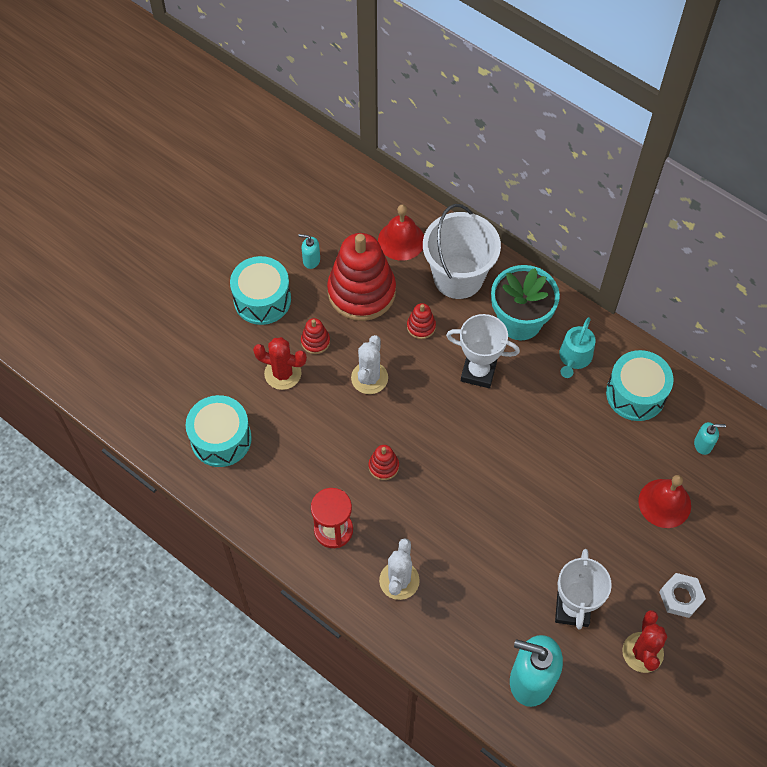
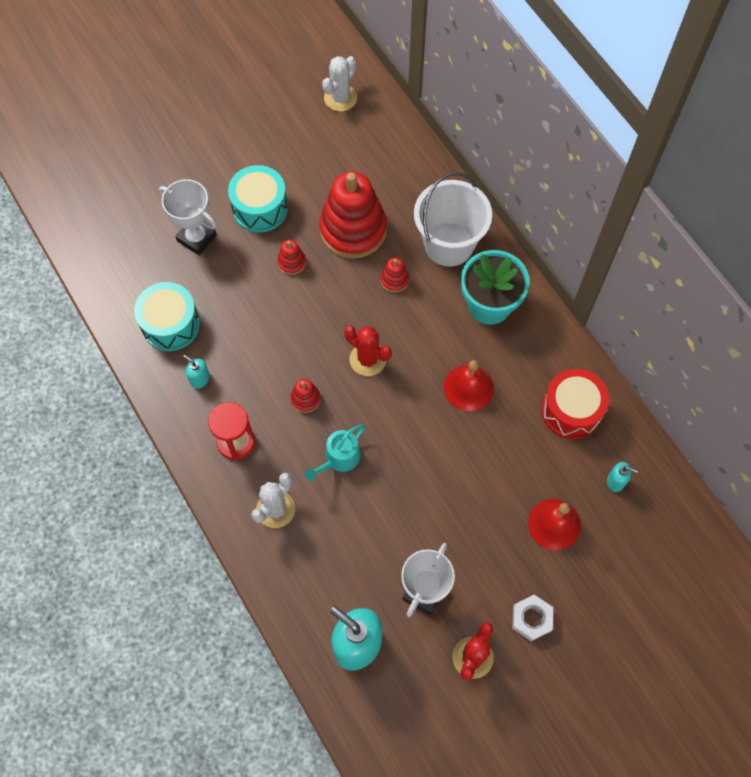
camera: 20 degrees right, 5 degrees up
red cactus [253,337,307,390] -> red cactus moved to [344,326,392,376]
turquoise soap dispenser [298,234,320,269] -> turquoise soap dispenser moved to [183,355,210,389]
white cactus [351,335,388,394] -> white cactus moved to [322,56,357,111]
red bell [378,204,424,261] -> red bell moved to [444,360,494,412]
white trophy [446,314,520,388] -> white trophy moved to [159,179,217,255]
turquoise watering can [559,317,596,378] -> turquoise watering can moved to [305,424,365,481]
turquoise drum [606,350,674,421] -> red drum [541,369,609,439]

